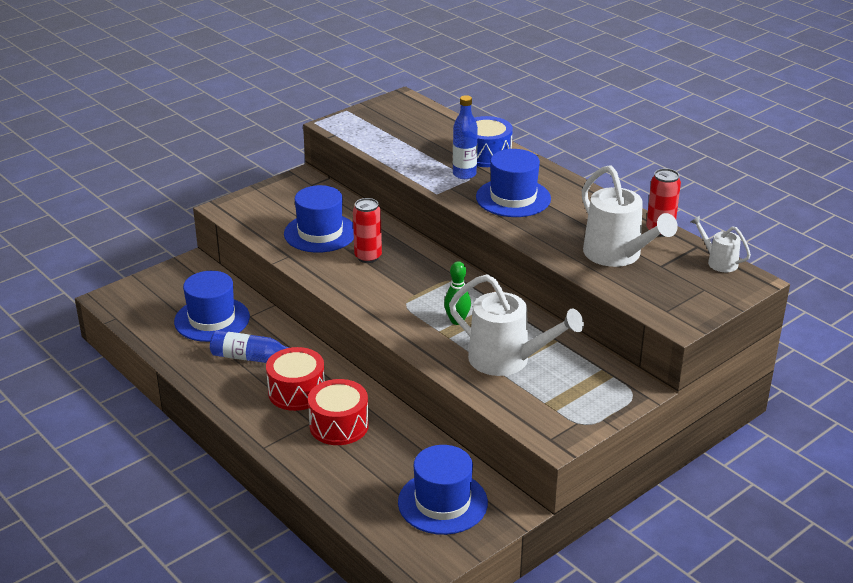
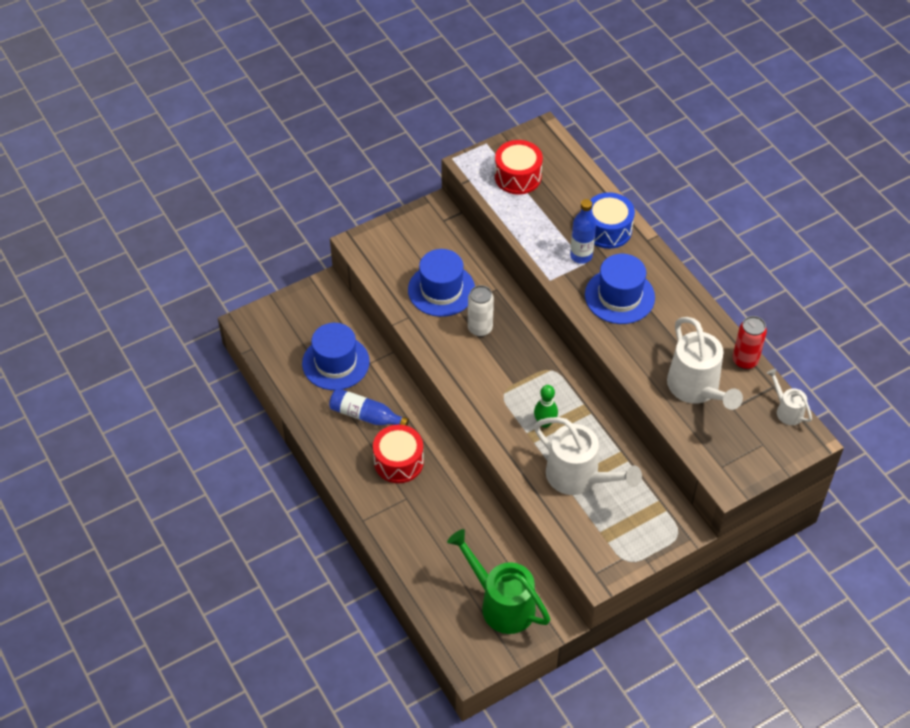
camera: 10 degrees right, 20 degrees up
red drum [308,379,369,445] -> red drum moved to [495,140,543,195]
red can [353,198,382,263] -> white can [468,285,494,337]
blue hat [398,445,488,535] -> green watering can [447,529,550,634]

